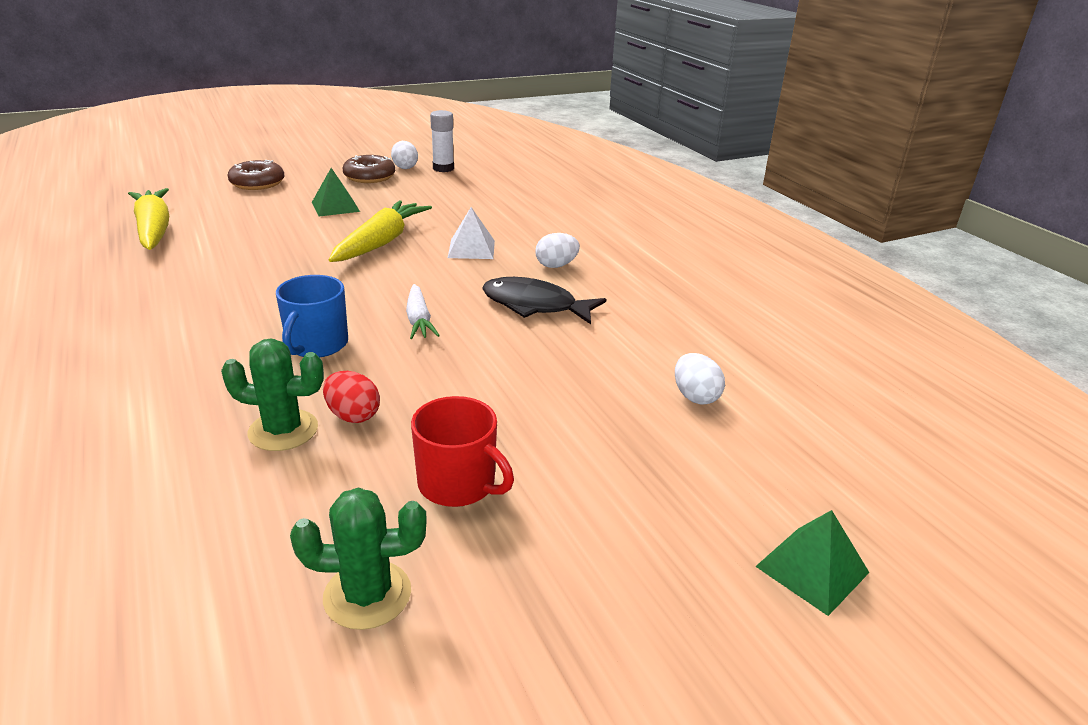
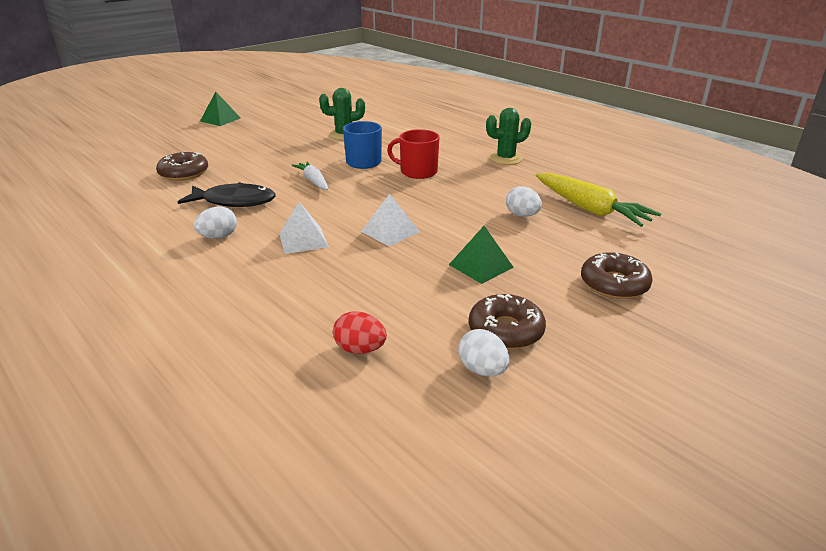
camera: 165 degrees right, 0 degrees up
green cactus [290,488,427,630] -> green cactus moved to [486,108,531,165]
red egg [323,371,380,423] -> red egg moved to [333,311,387,354]
yellow carrot [329,200,432,262] -> white pyramid [361,194,420,246]
red mug [411,396,514,507] -> red mug moved to [387,129,440,179]
white glue stick [430,110,454,172] -> none
white egg [675,353,725,405] -> white egg moved to [506,186,542,217]
green pyramid [755,510,869,616] -> green pyramid moved to [200,92,240,126]
none -> brown donut [156,152,208,181]

